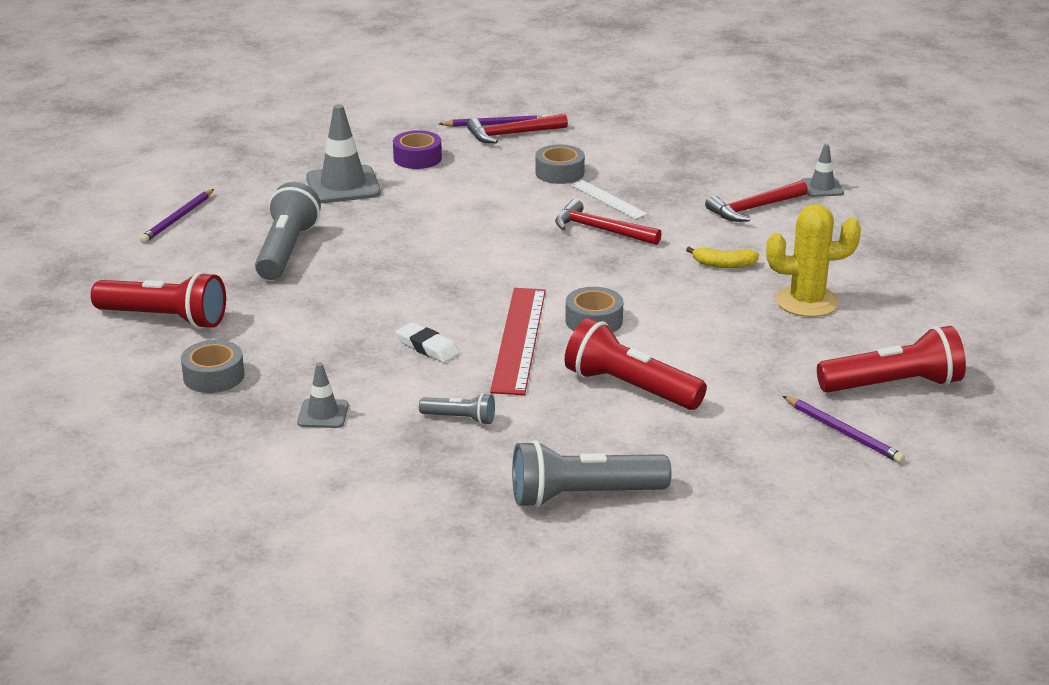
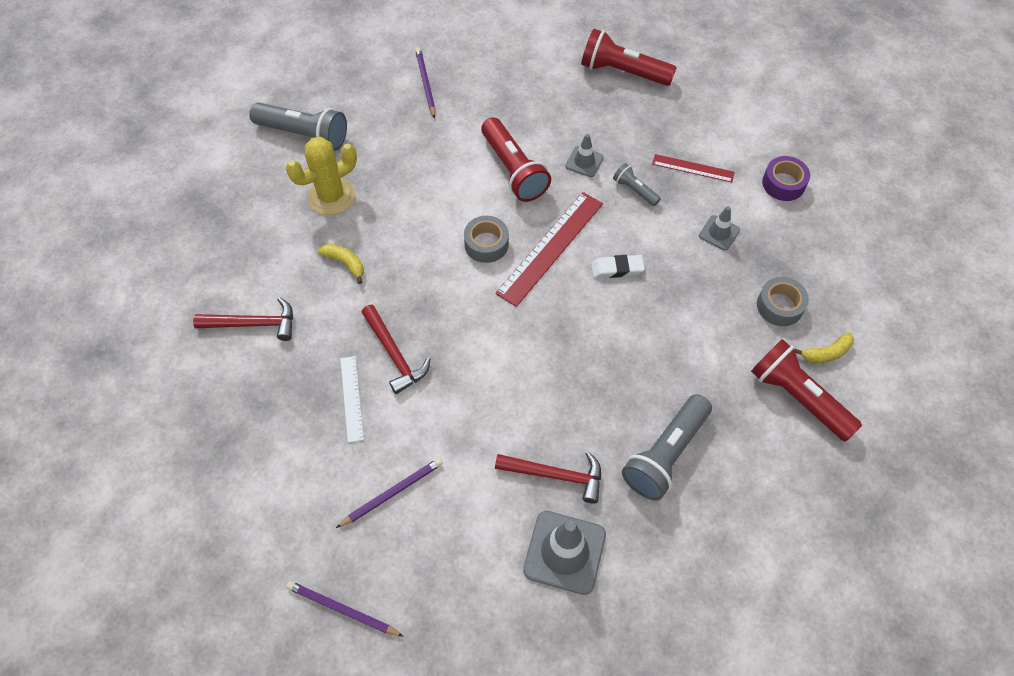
camera: 150 degrees left, 30 degrees up
purple pencil [140,189,214,243] -> purple pencil moved to [336,458,442,528]
purple tape [393,130,442,169] -> purple tape moved to [762,156,810,201]
white eraser [396,322,460,363] -> white eraser turned 75 degrees counterclockwise [591,255,645,278]
red hammer [467,114,568,143] -> red hammer moved to [495,451,601,504]
grey flashlight [512,440,671,508] -> grey flashlight moved to [249,102,347,151]
grey tape [535,144,585,184] -> none
yellow cactus [766,204,861,317] -> yellow cactus turned 60 degrees counterclockwise [286,137,357,215]
grey traffic cone [802,144,844,197] -> grey traffic cone moved to [566,134,603,177]
red flashlight [817,326,966,392] -> red flashlight moved to [581,29,677,86]
none -> red ruler [652,154,735,182]
none -> yellow banana [795,332,854,363]

